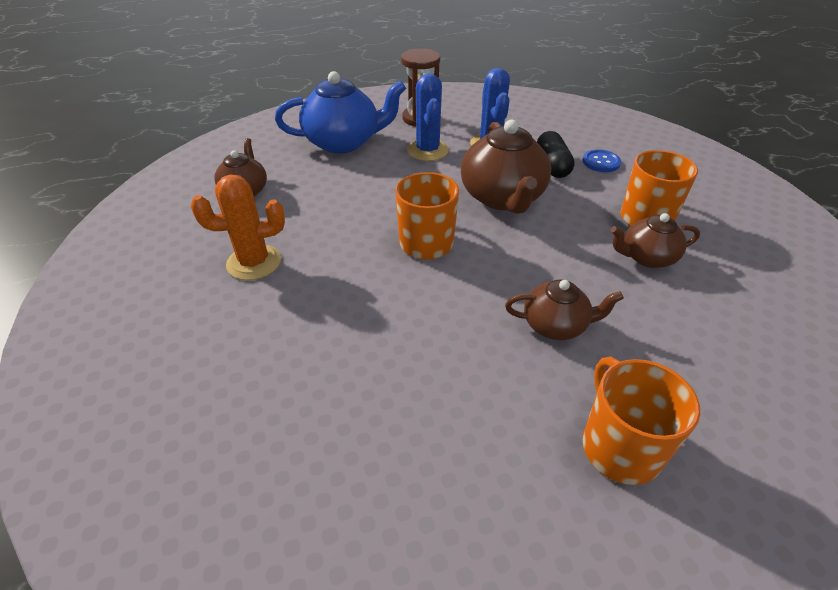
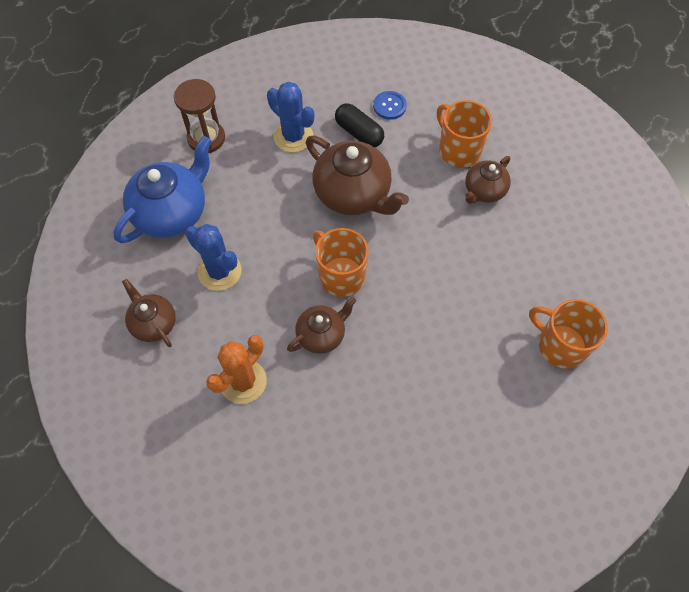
camera: 40 degrees left, 20 degrees up
blue cactus [407,73,449,161] -> blue cactus moved to [185,224,242,291]
brown teapot [505,279,624,340] -> brown teapot moved to [287,297,356,354]

